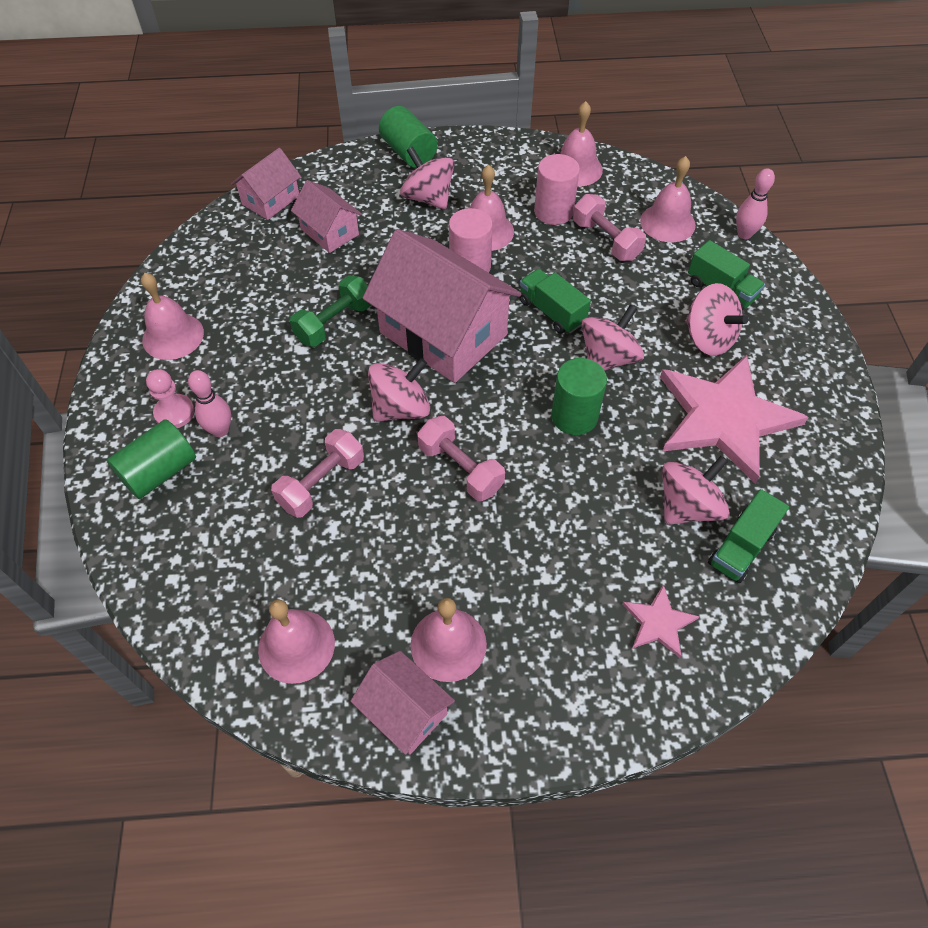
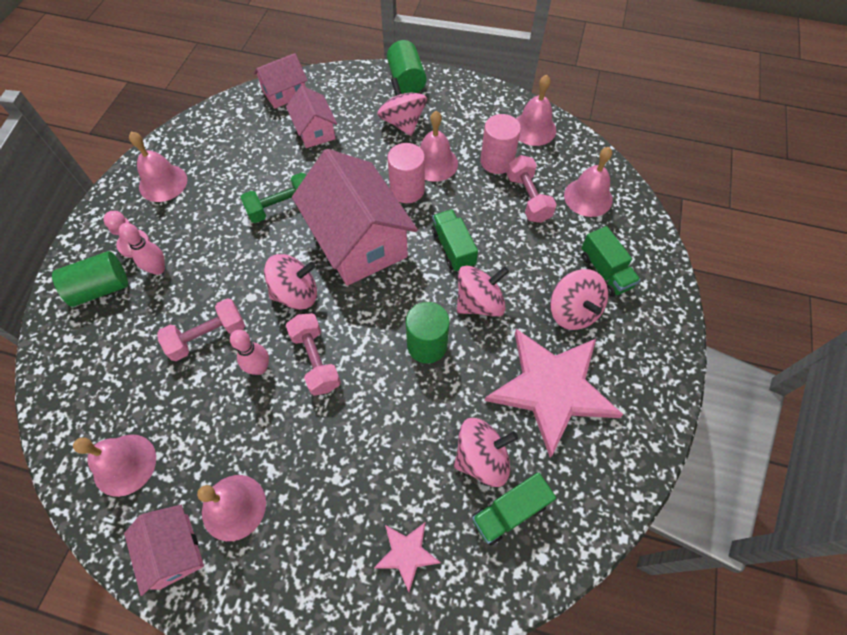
camera: 20 degrees right, 5 degrees up
pink bowling pin [736,168,775,239] -> pink bowling pin moved to [230,330,269,375]

